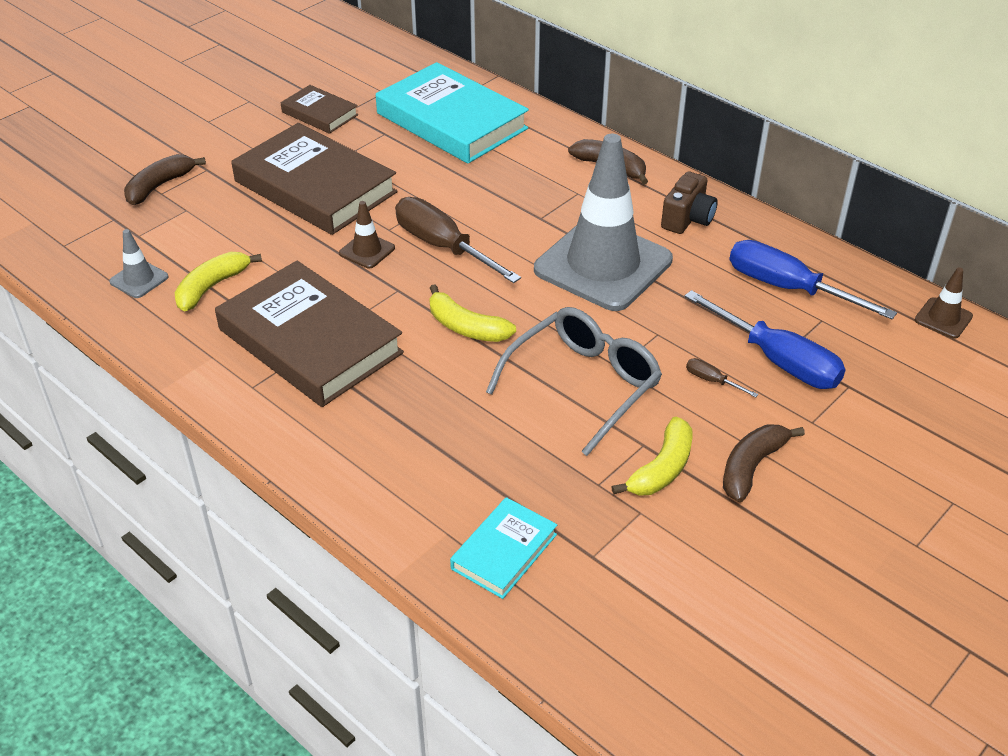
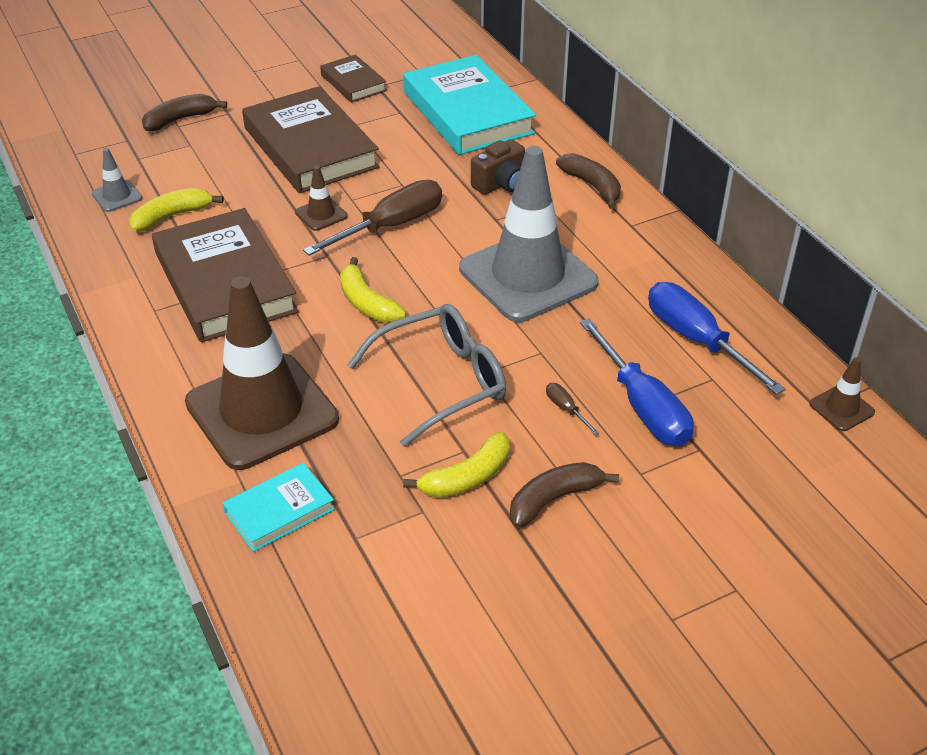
camera: 20 degrees right, 0 degrees up
brown screwdriver [395,197,521,283] -> brown screwdriver turned 75 degrees clockwise [303,180,442,256]
brown camera [661,172,718,234] -> brown camera moved to [471,139,525,195]
none -> brown traffic cone [185,276,339,470]

